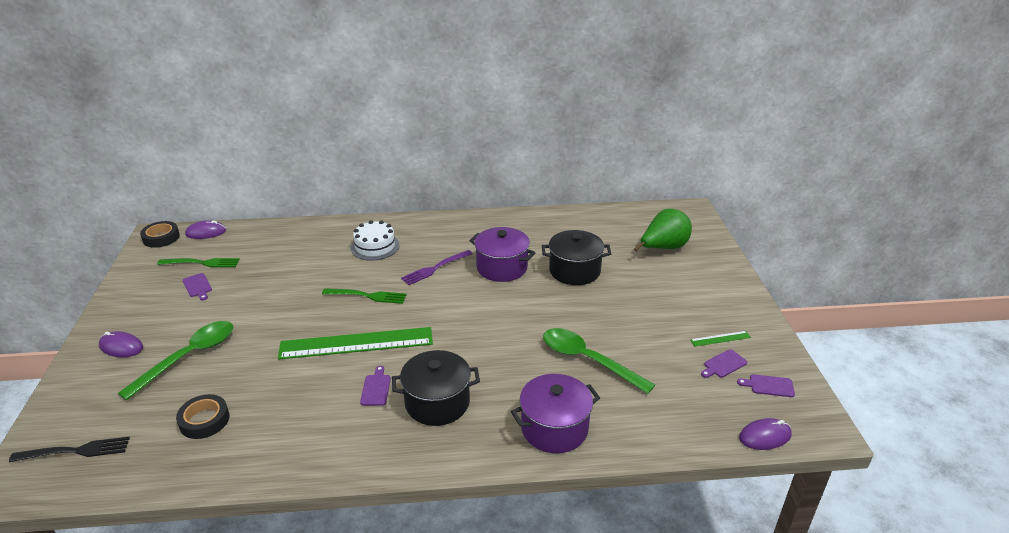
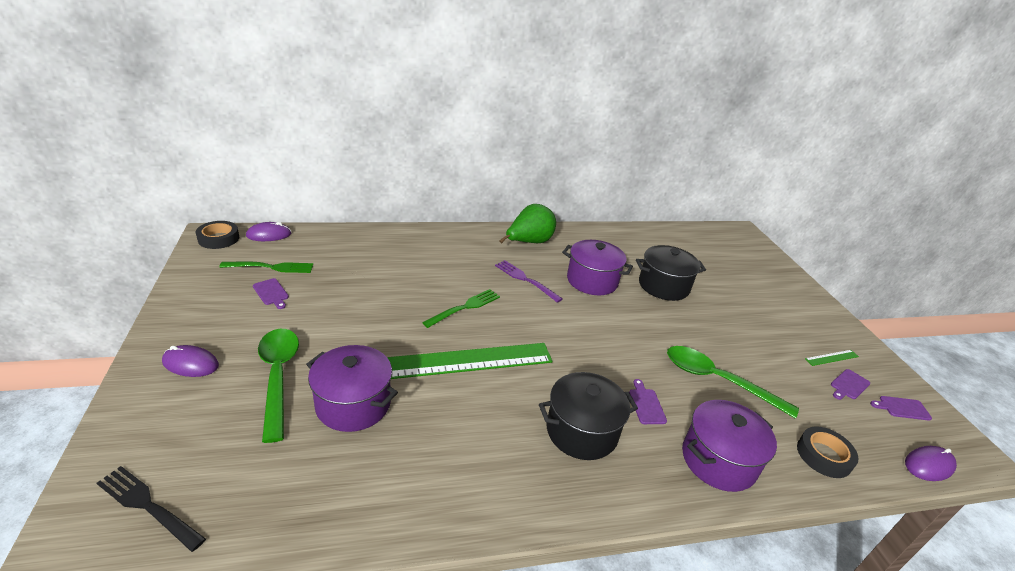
camera: 10 degrees left, 0 degrees up
black fork [9,437,130,462] -> black fork turned 135 degrees counterclockwise [97,466,206,552]
green spoon [118,321,233,400] -> green spoon turned 45 degrees counterclockwise [258,329,299,443]
black tape [176,394,229,439] -> black tape moved to [797,426,859,478]
green fork [322,288,407,304] -> green fork turned 45 degrees counterclockwise [422,289,500,328]
white cake [351,220,400,261] -> none
purple cutting board [360,366,391,406] -> purple cutting board moved to [629,379,667,424]
purple fork [401,250,473,285] -> purple fork turned 90 degrees clockwise [495,260,563,303]
green pear [634,209,692,251] -> green pear moved to [499,204,556,243]
none -> purple pot [306,345,398,432]

